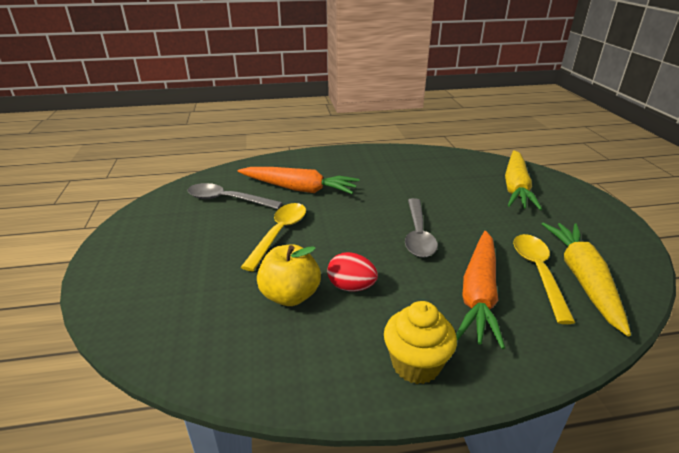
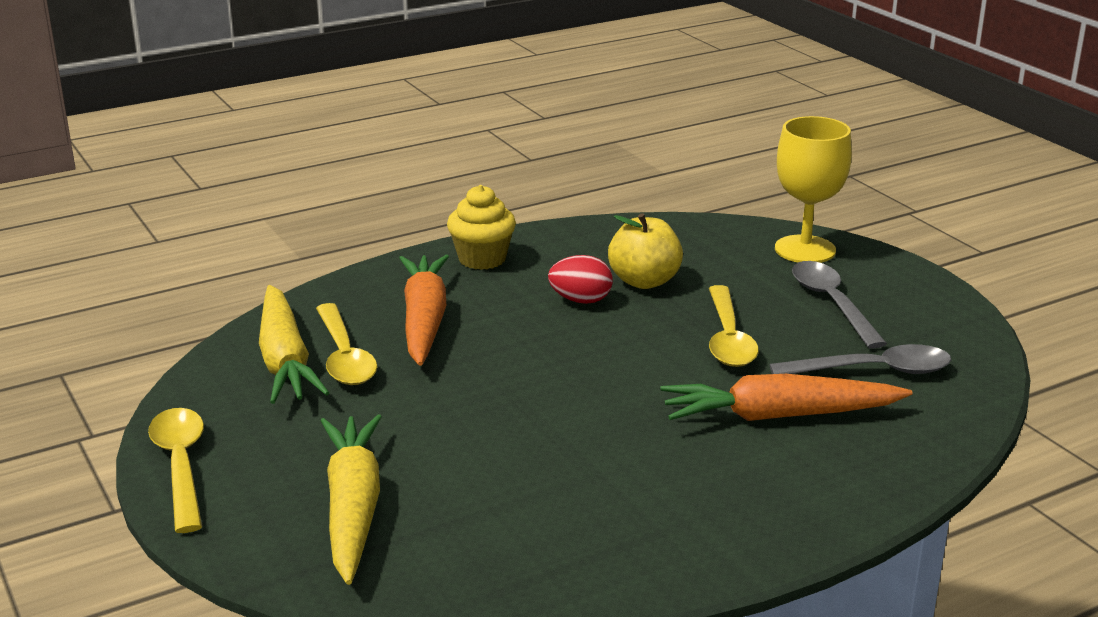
camera: 160 degrees right, 5 degrees down
grey spoon [405,198,438,258] -> grey spoon moved to [792,261,887,349]
none -> yellow spoon [148,408,204,533]
none -> yellow goblet [775,116,852,263]

